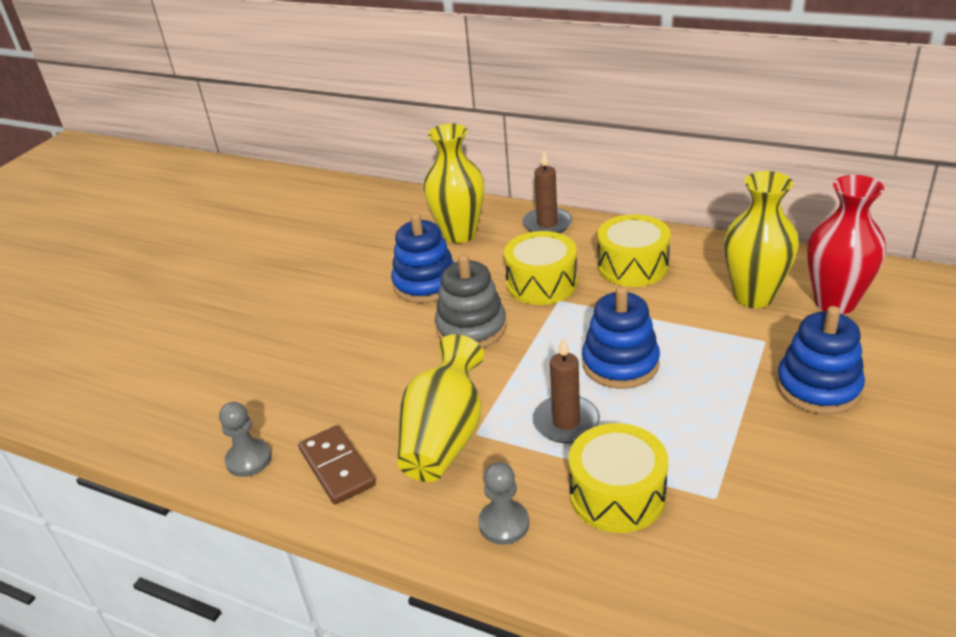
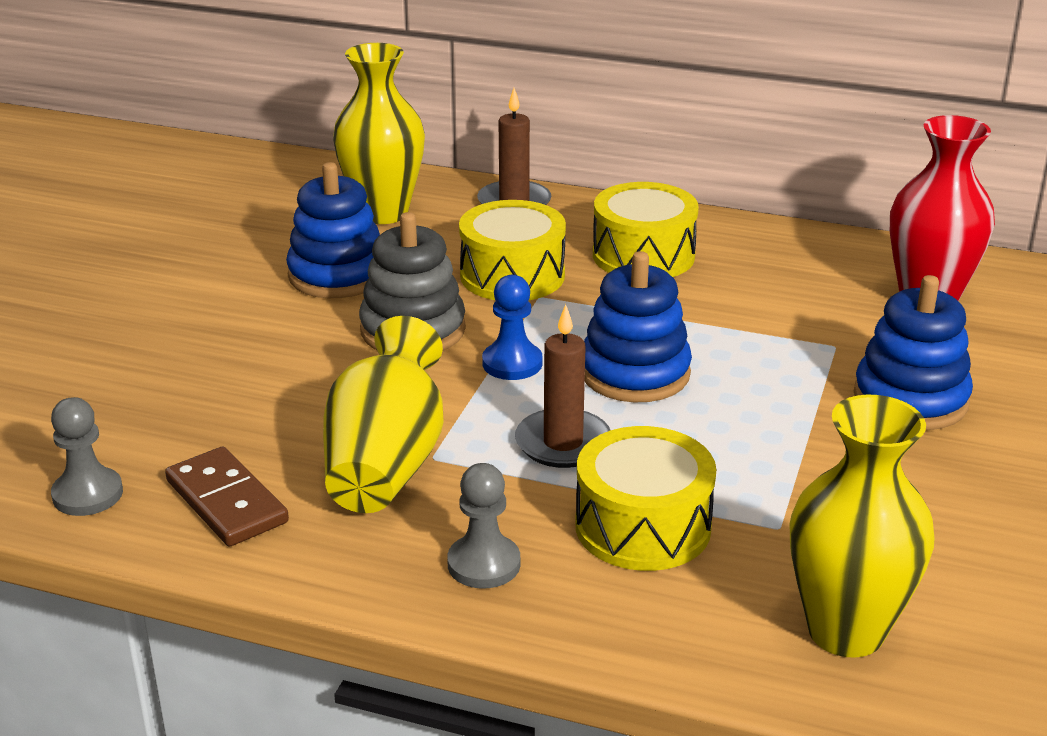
camera: 10 degrees left, 5 degrees down
yellow vase [724,171,799,308] -> yellow vase moved to [790,395,935,657]
none -> blue pawn [482,275,542,380]

